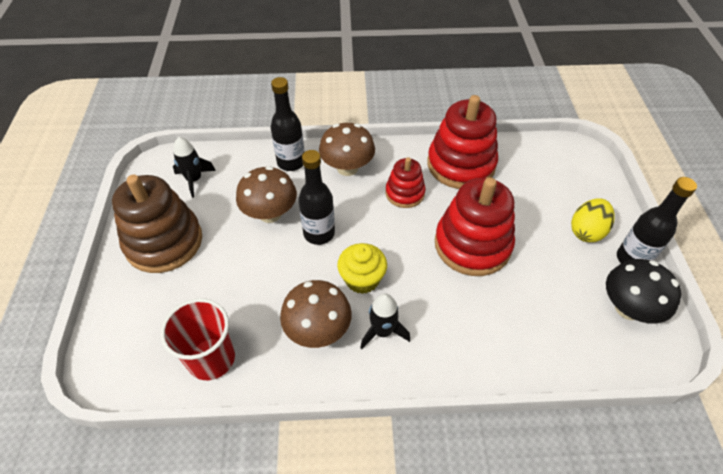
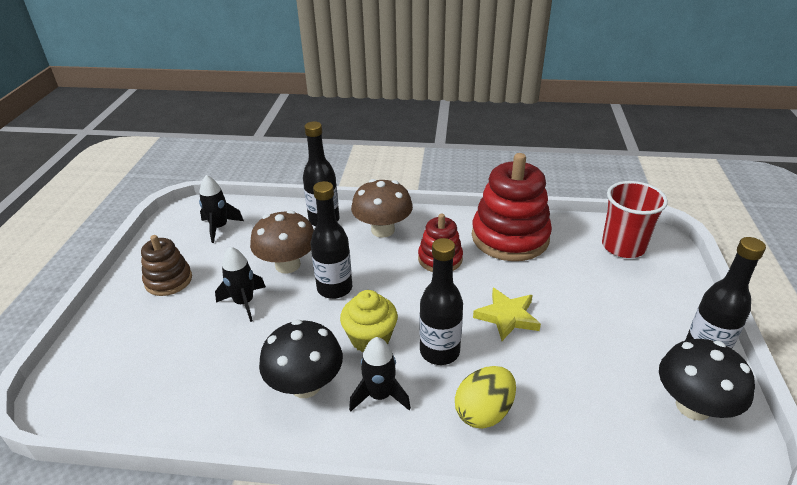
camera: 10 degrees right, 15 degrees down
brown stacking toy [112,174,202,273] -> brown stacking toy [141,235,192,296], size x0.55
red cup [160,298,235,380] -> red cup moved to [602,181,668,258]
brown mushroom [280,280,352,348] -> black mushroom [259,320,343,398]
red stacking toy [435,177,515,276] -> yellow star [473,288,541,341]
yellow egg [571,198,615,242] -> yellow egg moved to [455,366,516,429]
none -> black rocket [215,247,266,322]
none -> black bottle [420,238,463,365]

